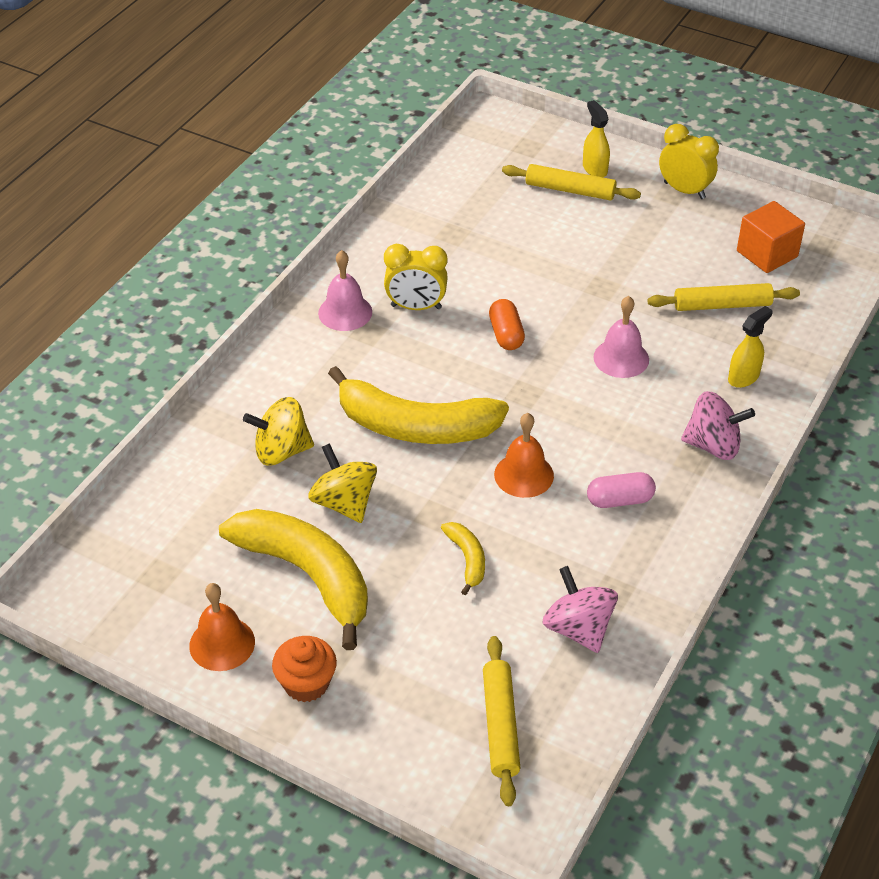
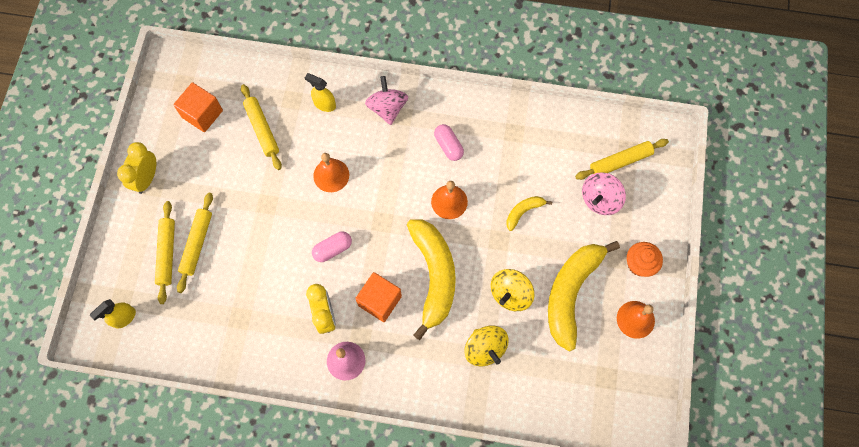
camera: 110 degrees left, 25 degrees up
orange capsule [489,299,525,350] -> pink capsule [312,231,352,262]
pink spinning top [543,566,618,653] -> pink spinning top moved to [582,172,626,215]
yellow spray bottle [583,100,610,177] -> yellow spray bottle moved to [90,299,136,328]
pink bell [593,296,649,378] -> orange bell [313,153,349,192]
none -> yellow rolling pin [177,193,213,293]
none -> orange cube [355,272,402,322]

